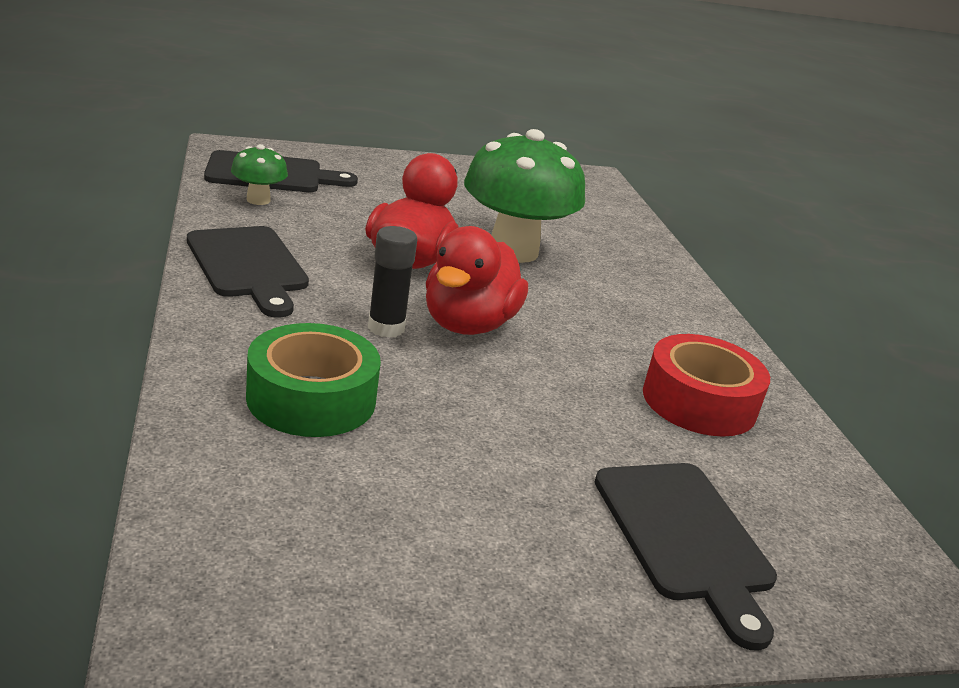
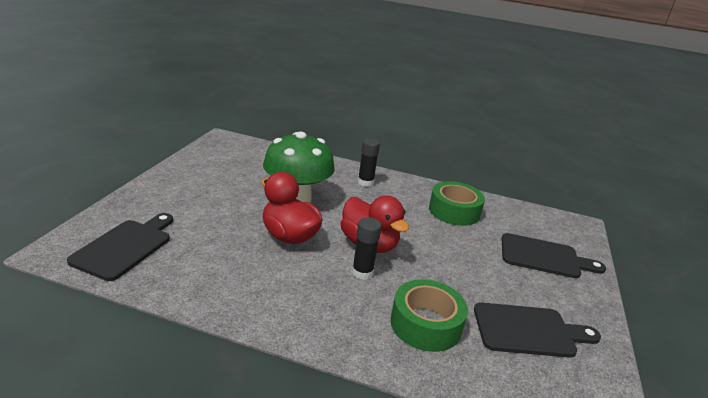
camera: 60 degrees left, 0 degrees up
black cutting board [187,226,309,317] -> black cutting board moved to [474,302,601,358]
green mushroom [231,144,288,205] -> none
red tape [643,334,770,436] -> green tape [429,181,485,226]
none -> black glue stick [358,138,380,187]

